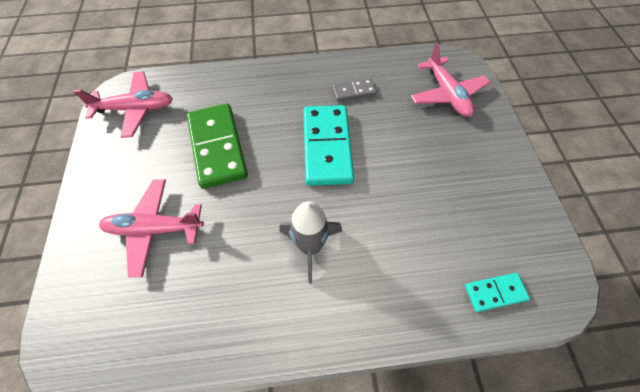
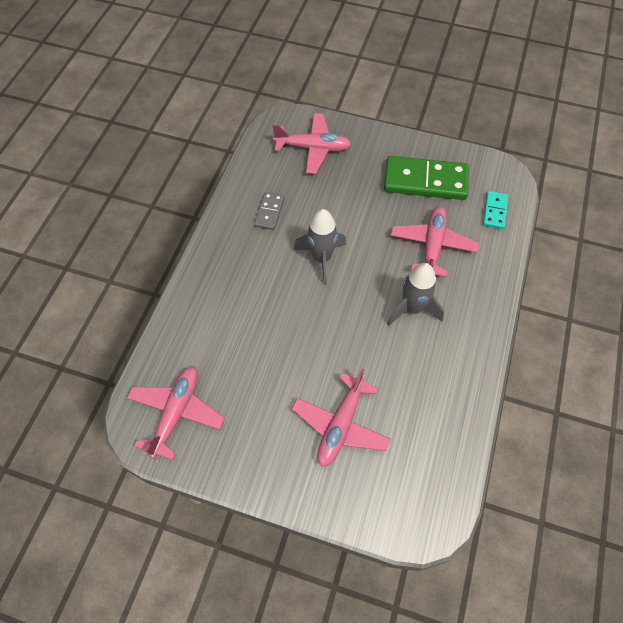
camera: 65 degrees left, 0 degrees up
green domino [187,104,248,189] -> green domino moved to [384,156,469,200]
turquoise domino [303,105,354,186] -> grey rocket [294,209,346,285]
none -> pink plane [391,207,479,277]

